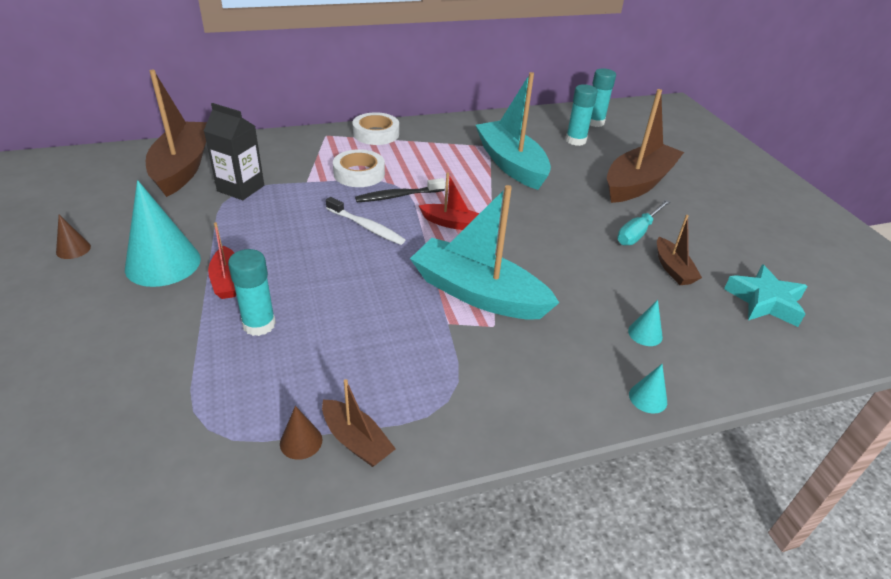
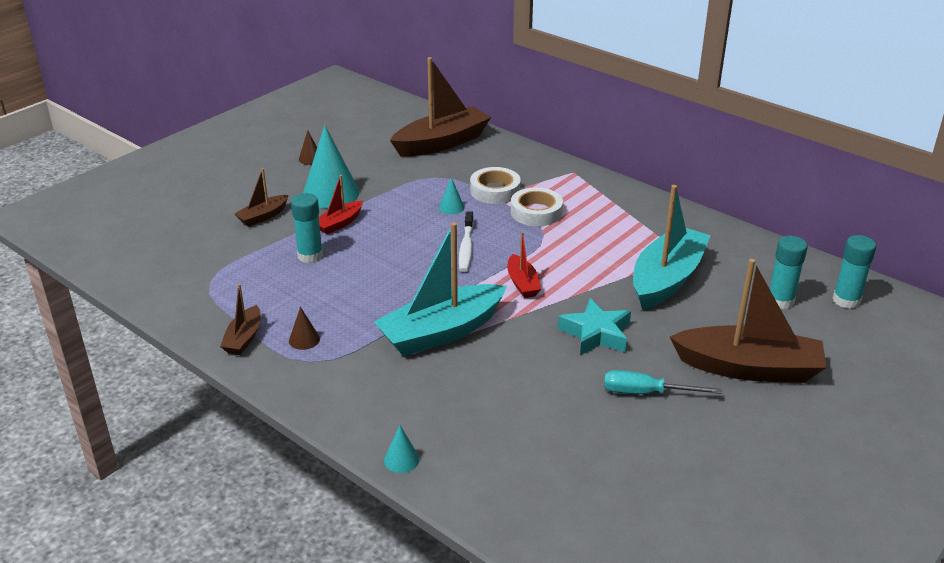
camera: 60 degrees right, 5 degrees down
black carton [204,103,264,200] -> none
brown cone [280,406,322,460] -> brown cone moved to [289,307,320,350]
white tape [353,112,399,145] -> white tape moved to [470,167,521,204]
black toothbrush [355,178,445,202] -> none
turquoise boat [410,185,559,320] -> turquoise boat turned 120 degrees counterclockwise [374,222,507,356]
turquoise cone [628,300,663,346] -> turquoise cone moved to [439,177,465,214]
brown boat [657,215,702,285] -> brown boat moved to [234,168,289,227]
turquoise star [724,264,807,327] -> turquoise star moved to [558,298,631,355]

